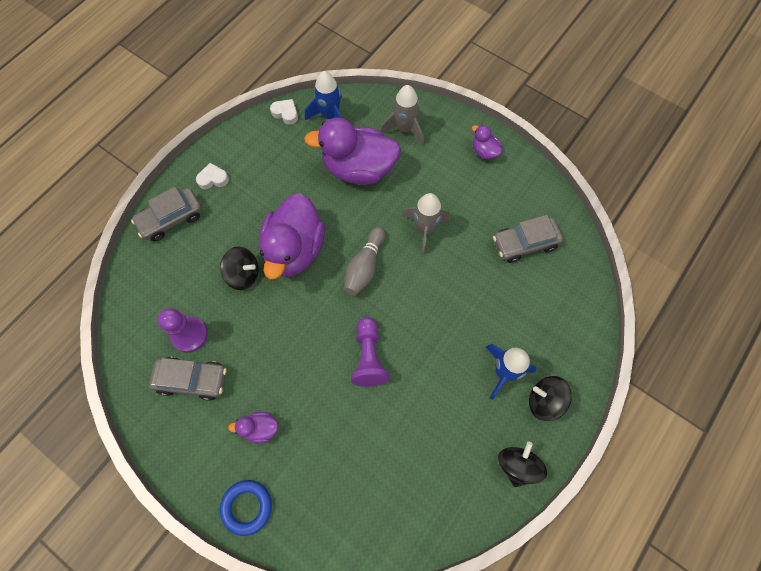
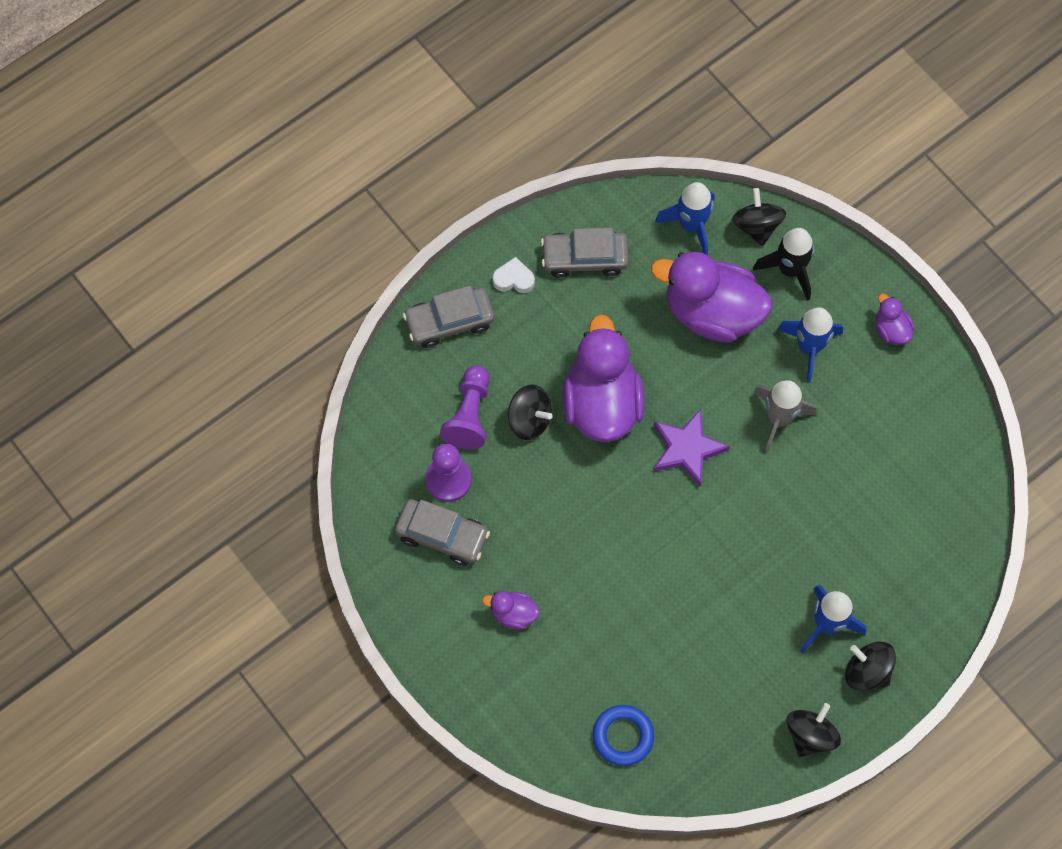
camera: 15 degrees right, 0 degrees up
blue ring [220,480,272,536] -> blue ring moved to [592,705,654,766]
purple duck [259,193,325,280] -> purple duck turned 150 degrees clockwise [563,314,645,442]
white heart [270,99,298,125] -> none
grey bowling pin [344,227,385,296] -> purple star [653,409,730,487]
purple pawn [351,317,389,387] -> purple pawn moved to [440,365,490,449]
grey rocket [380,85,424,146] -> black rocket [753,228,814,301]
grey car [493,215,563,263] -> grey car moved to [541,227,629,278]
none -> black spinning top [732,188,786,246]
none -> blue rocket [777,307,843,383]

